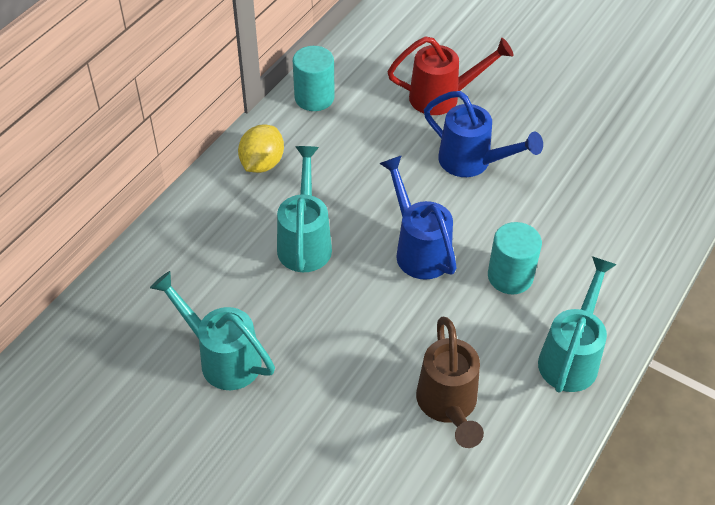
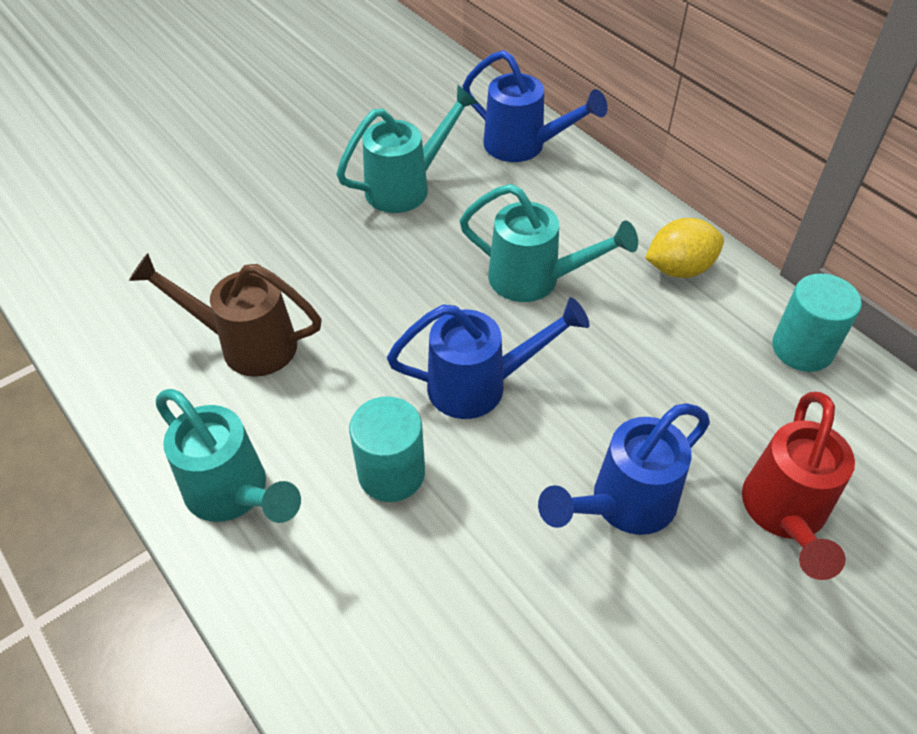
camera: 110 degrees right, 0 degrees up
yellow lemon [238,124,284,173] -> yellow lemon turned 60 degrees counterclockwise [645,218,724,278]
none -> blue watering can [462,50,607,162]

